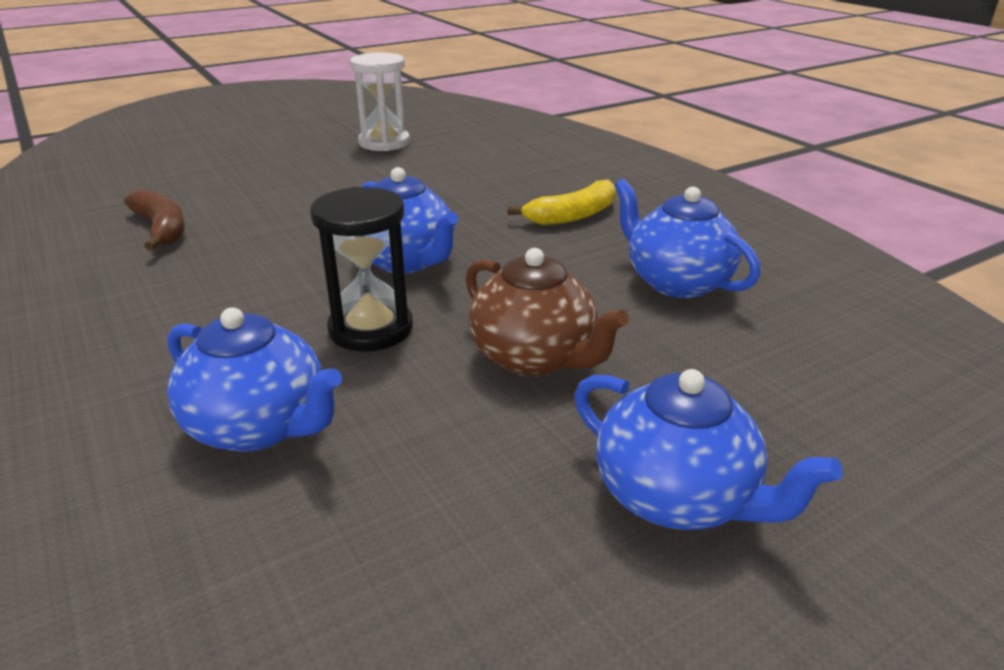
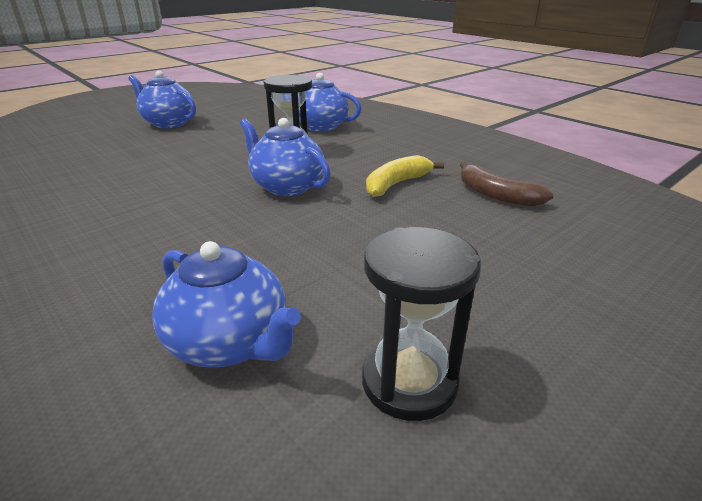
camera: 170 degrees right, 0 degrees up
white hourglass [350,53,410,151] -> black hourglass [362,227,481,421]
brown teapot [465,248,629,377] -> none
yellow banana [507,179,616,225] -> yellow banana moved to [366,155,444,197]
blue teapot [614,179,760,298] -> blue teapot moved to [152,241,301,368]

